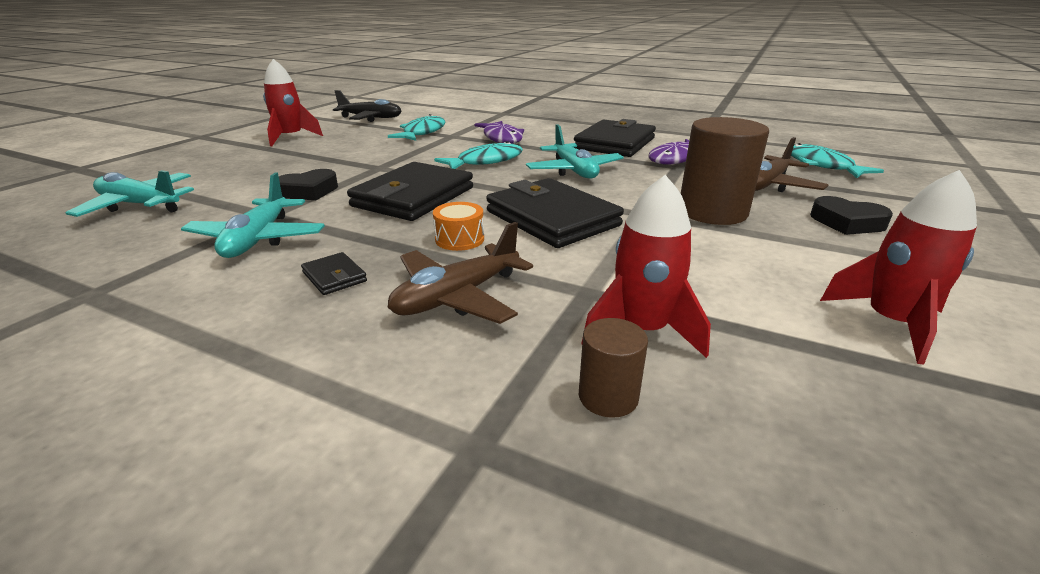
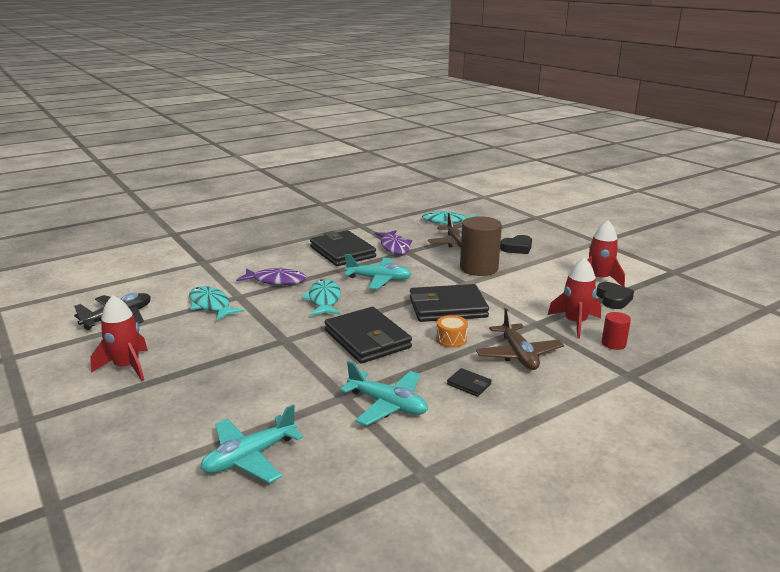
camera: 60 degrees left, 5 degrees down
black heart [279,169,338,200] -> black heart moved to [596,282,634,309]
black wallet [301,252,367,295] -> black wallet turned 45 degrees clockwise [447,368,492,397]
brown cylinder [579,318,648,418] -> red cylinder [602,312,631,350]

